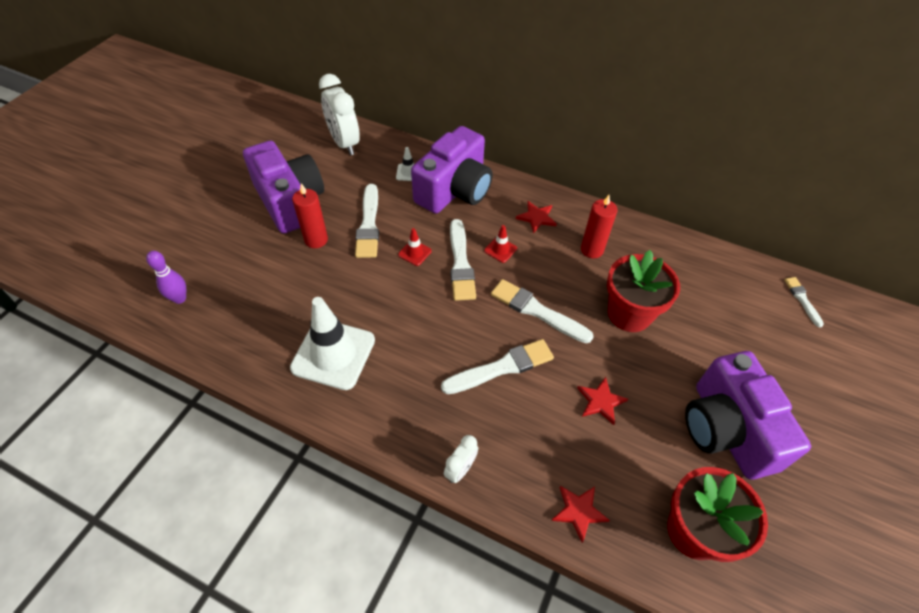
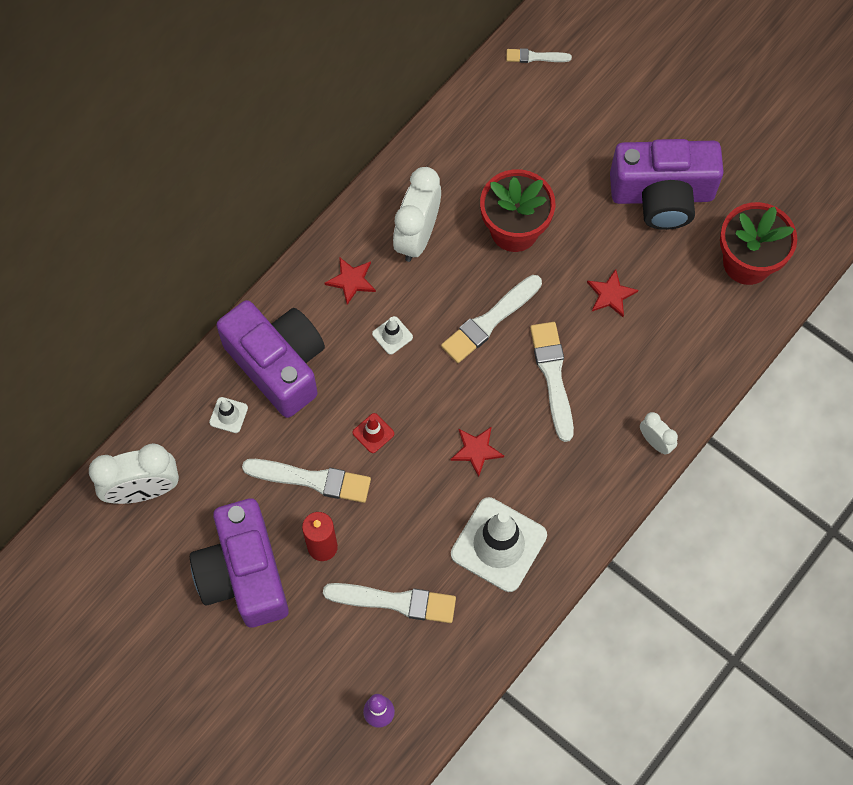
camera: 75 degrees left, 15 degrees up
purple camera [243,141,324,233] -> purple camera turned 90 degrees counterclockwise [190,498,289,627]
white brush [450,219,476,301] -> white brush moved to [323,583,456,623]
red traffic cone [484,225,517,263] -> white traffic cone [372,316,413,355]
red star [551,486,610,543] -> red star moved to [450,426,504,477]
red candle [581,195,617,258] -> white clock [393,167,441,262]

